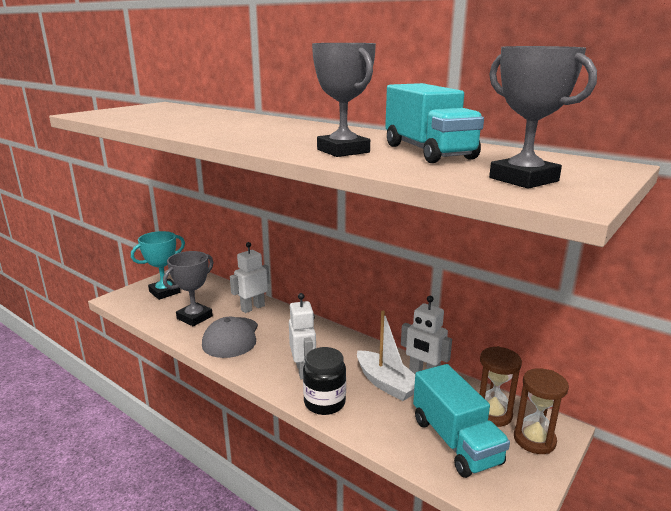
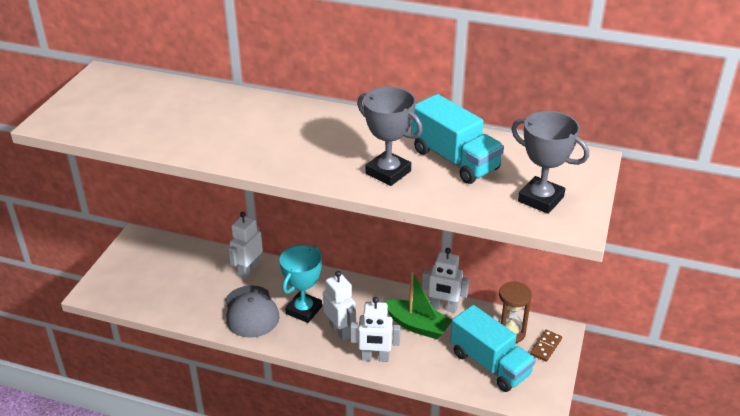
camera: 20 degrees left, 15 degrees up
turquoise trophy [131,231,185,300] -> turquoise trophy moved to [280,245,322,323]
grey trophy [163,251,214,326] -> none
black jar [303,347,346,415] -> white robot [350,297,400,362]
white boat [357,311,415,401] -> green boat [383,270,452,339]
brown hourglass [514,368,569,454] -> brown domino [530,330,562,362]

